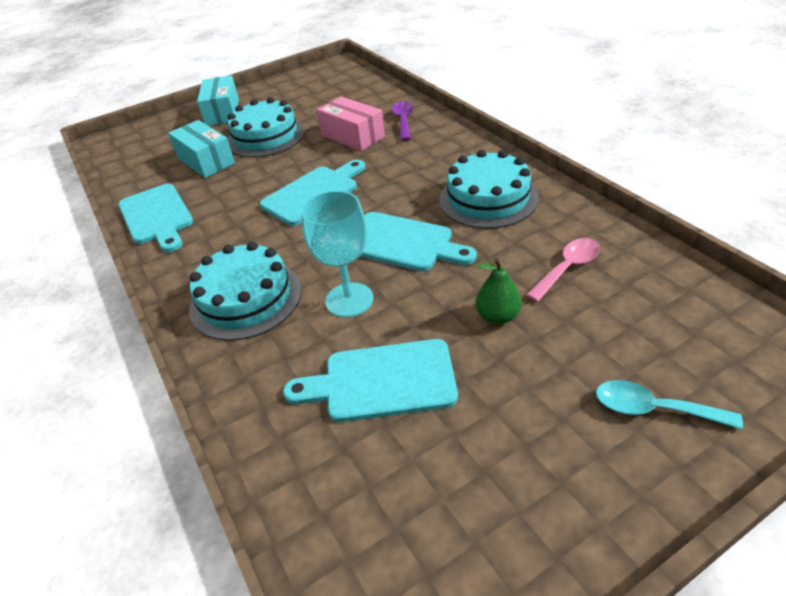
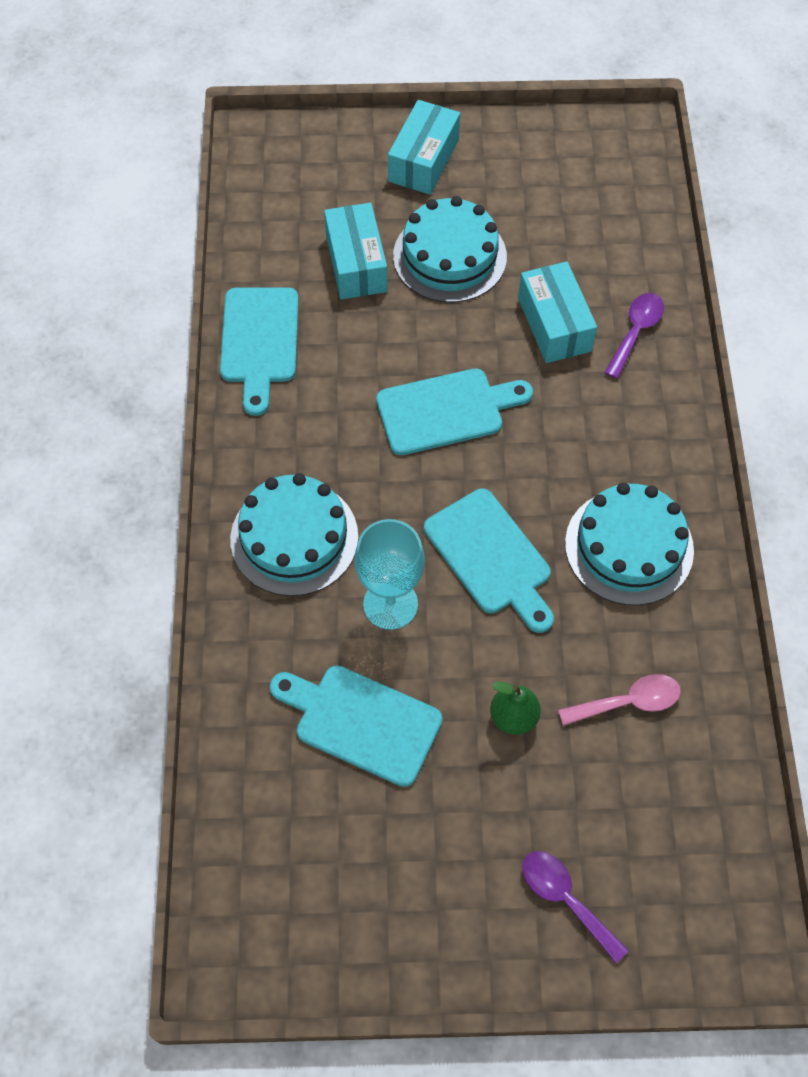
camera: 25 degrees right, 20 degrees up
pink box [317,96,385,151] -> turquoise box [518,261,597,363]
turquoise spoon [596,380,743,430] -> purple spoon [522,851,629,963]

